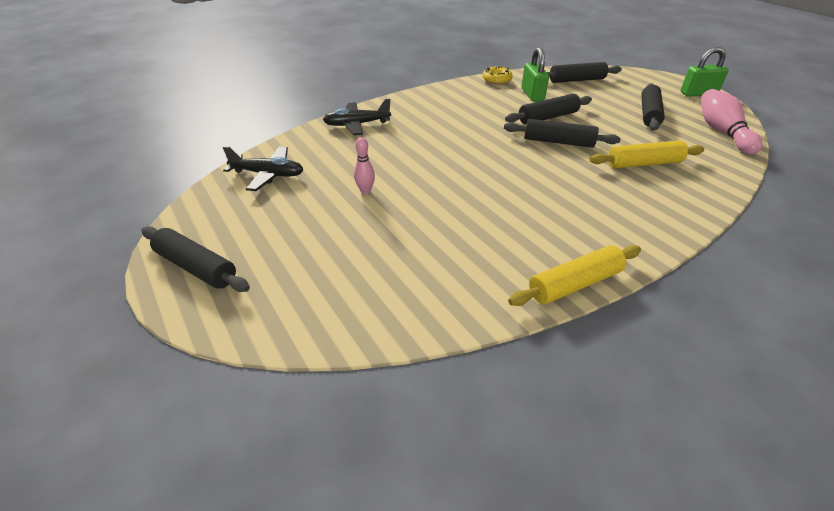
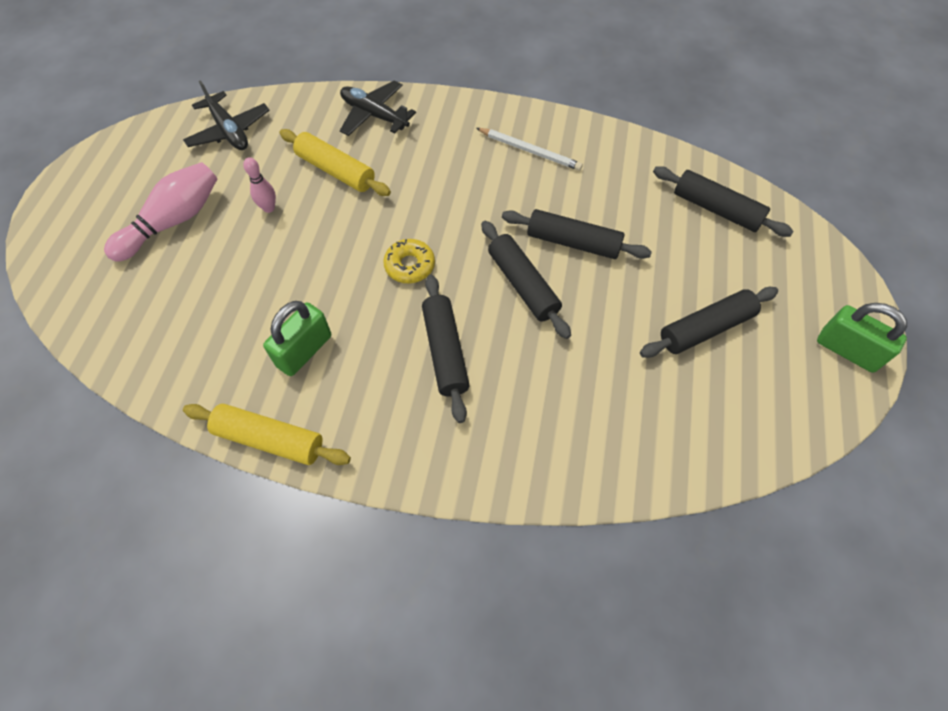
camera: 45 degrees right, 20 degrees up
black rolling pin [142,226,250,292] -> black rolling pin moved to [422,275,470,423]
yellow donut [482,66,513,85] -> yellow donut moved to [383,239,435,283]
green padlock [521,47,549,102] -> green padlock moved to [263,301,331,376]
yellow rolling pin [589,140,704,169] -> yellow rolling pin moved to [280,129,391,196]
pink bowling pin [701,89,762,155] -> pink bowling pin moved to [104,162,217,262]
none -> white pencil [476,128,583,171]

